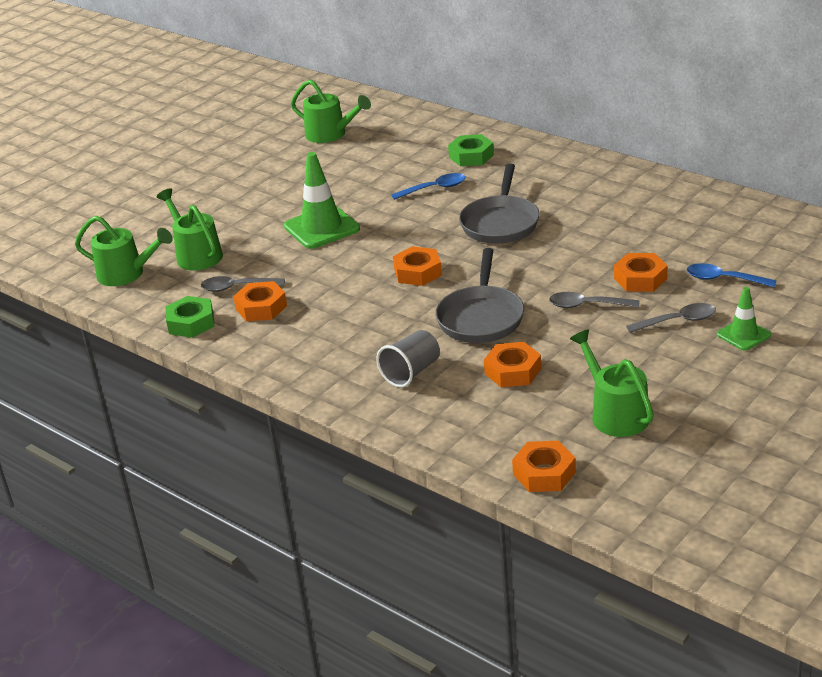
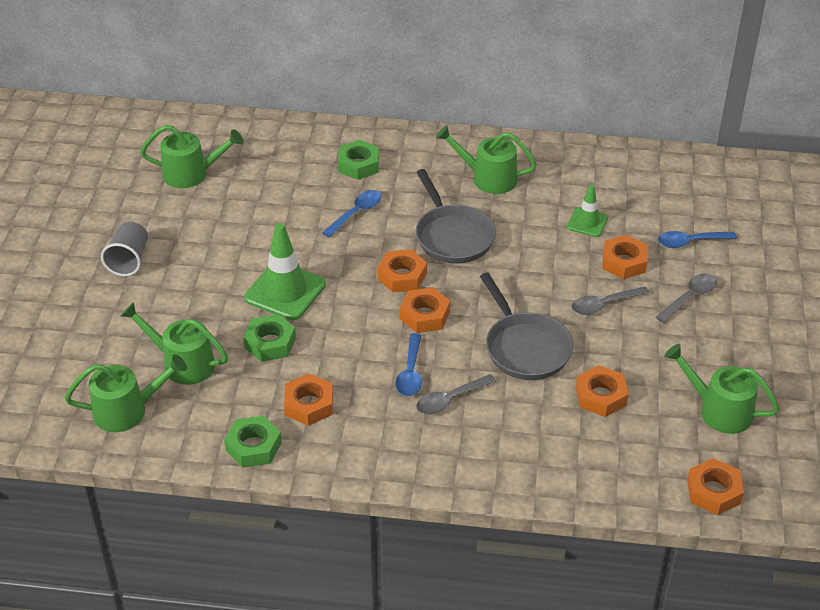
camera: 35 degrees left, 10 degrees up
grey spoon [201,276,285,292] -> grey spoon moved to [416,374,496,415]
grey cup [376,330,440,388] -> grey cup moved to [101,222,148,276]
green traffic cone [717,287,771,351] -> green traffic cone moved to [567,185,608,237]
none -> green nut [243,314,296,362]
none -> orange nut [377,249,427,293]
none -> blue spoon [396,333,422,396]
none -> green watering can [436,125,537,194]

